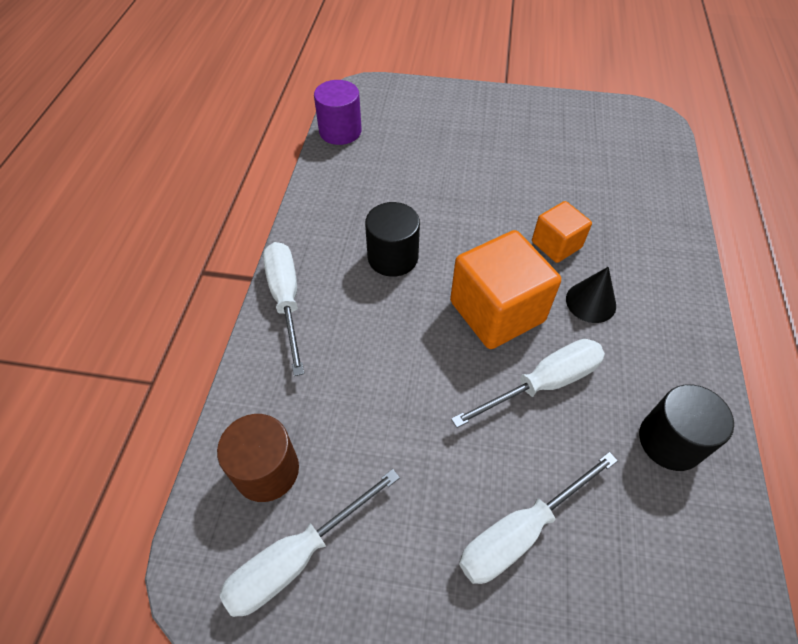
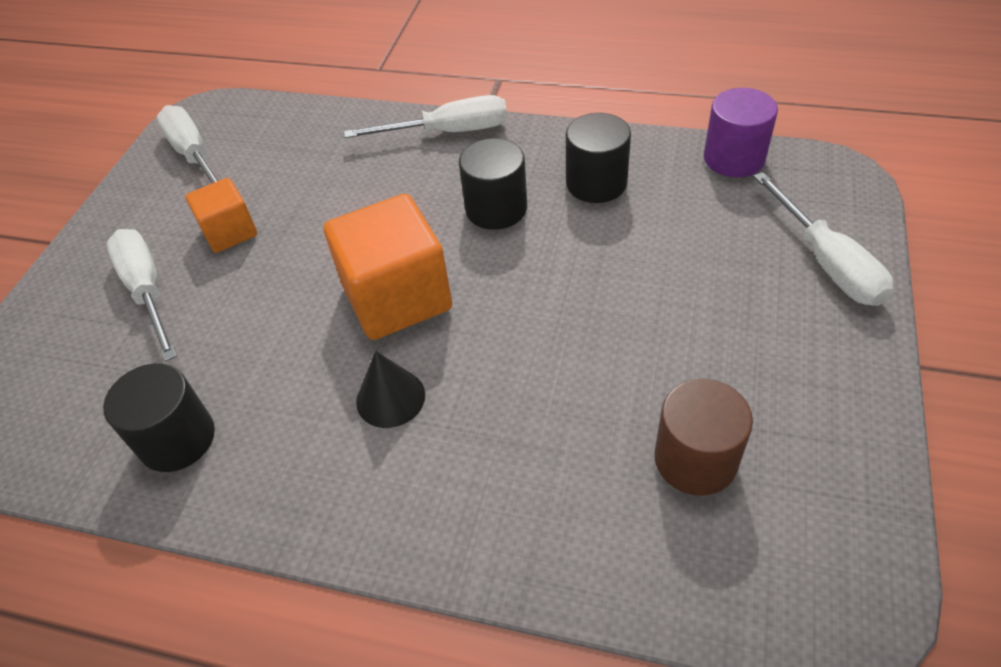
camera: 100 degrees right, 5 degrees down
brown cylinder [217,414,299,502] -> brown cylinder moved to [655,379,753,496]
white screwdriver [451,339,605,428] -> white screwdriver moved to [753,172,894,306]
orange cube [532,201,592,263] -> orange cube moved to [186,178,257,253]
none -> black cylinder [566,113,631,203]

